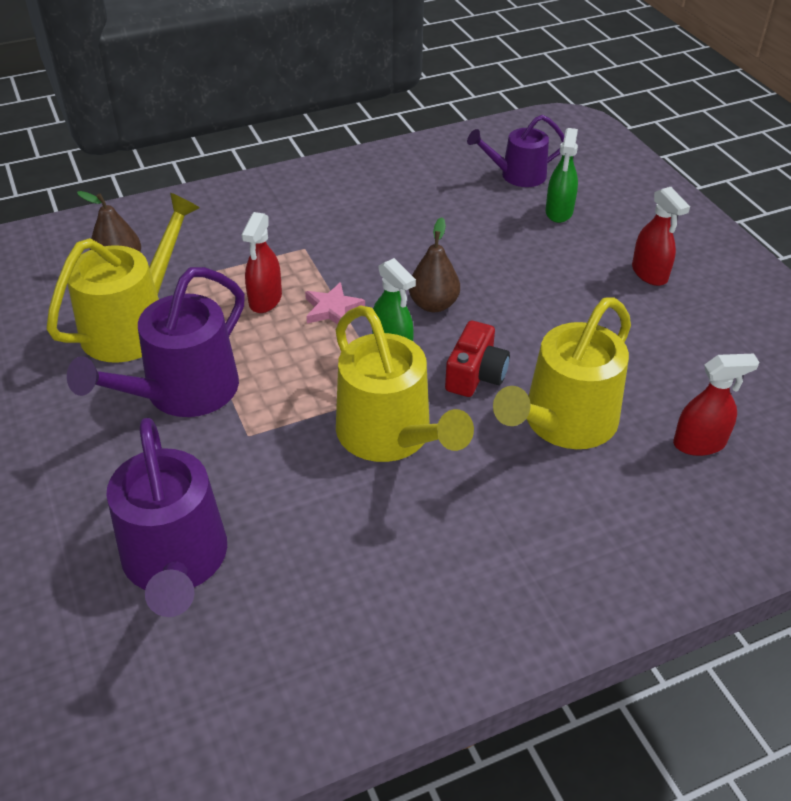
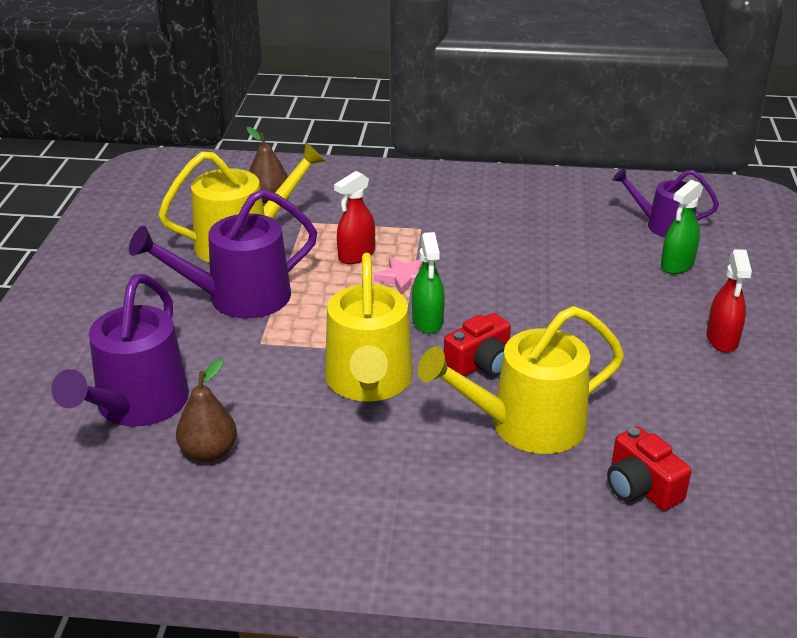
camera: 30 degrees right, 10 degrees down
brown pear [409,217,460,312] -> brown pear moved to [176,359,237,462]
red spray bottle [673,354,759,456] -> red camera [607,426,691,511]

